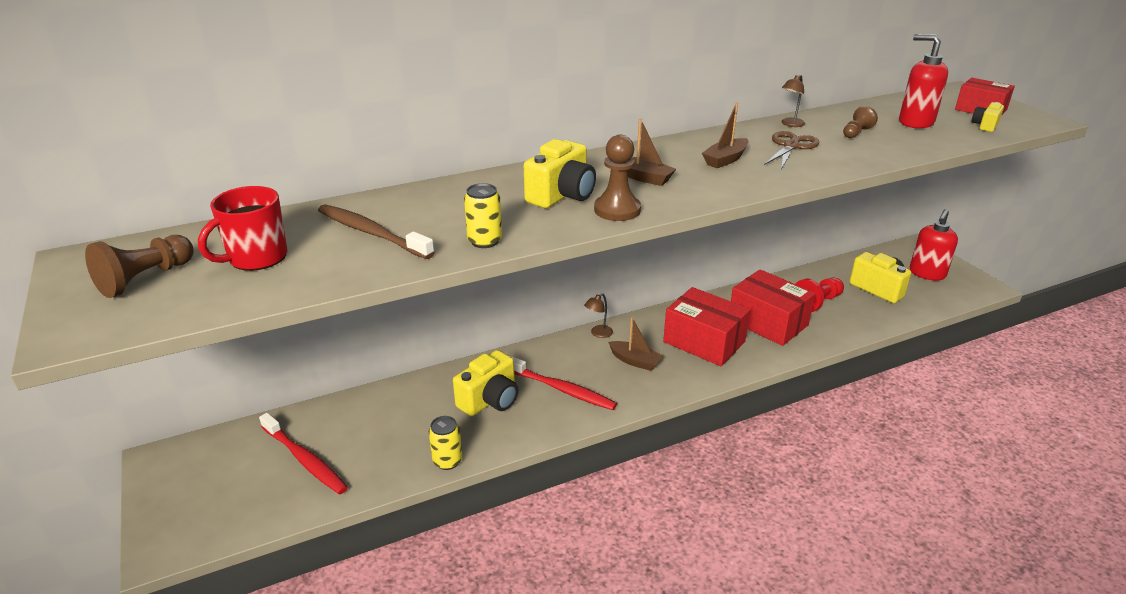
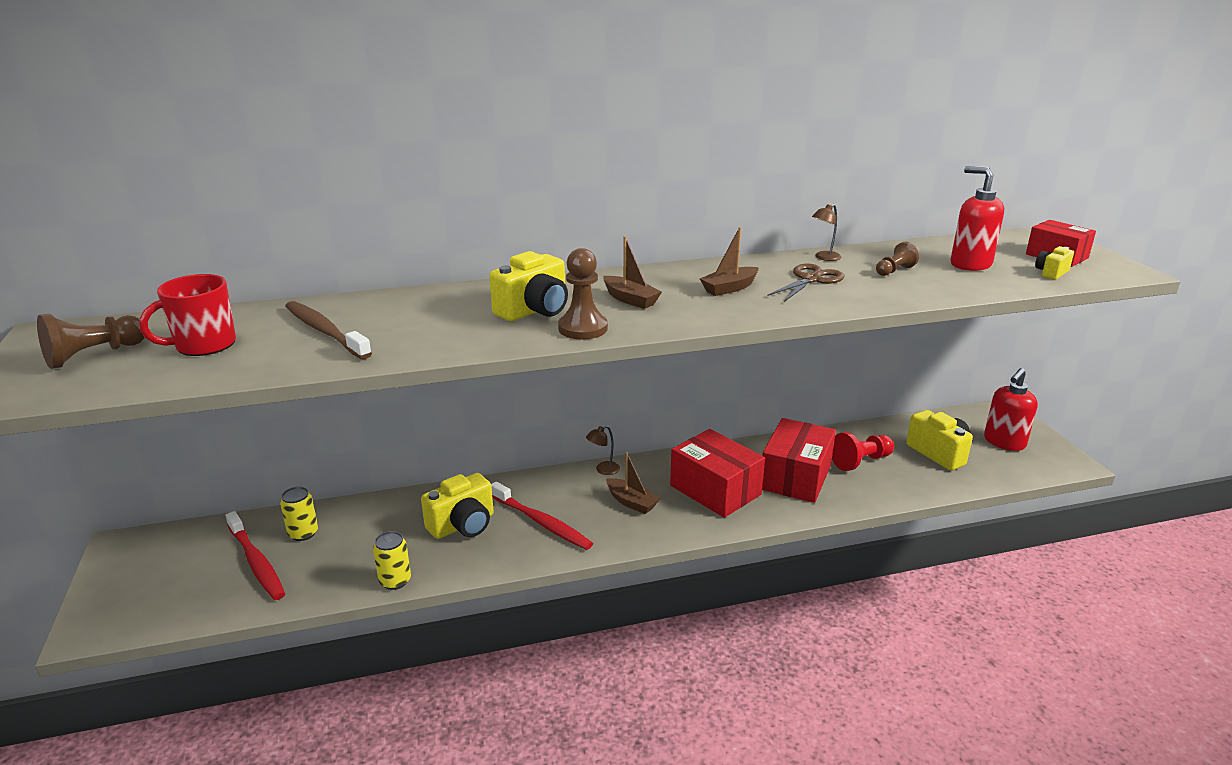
camera: 10 degrees right, 5 degrees down
yellow can [464,183,502,248] -> yellow can moved to [280,487,318,541]
red box [731,269,816,346] -> red box turned 60 degrees clockwise [762,418,836,503]

